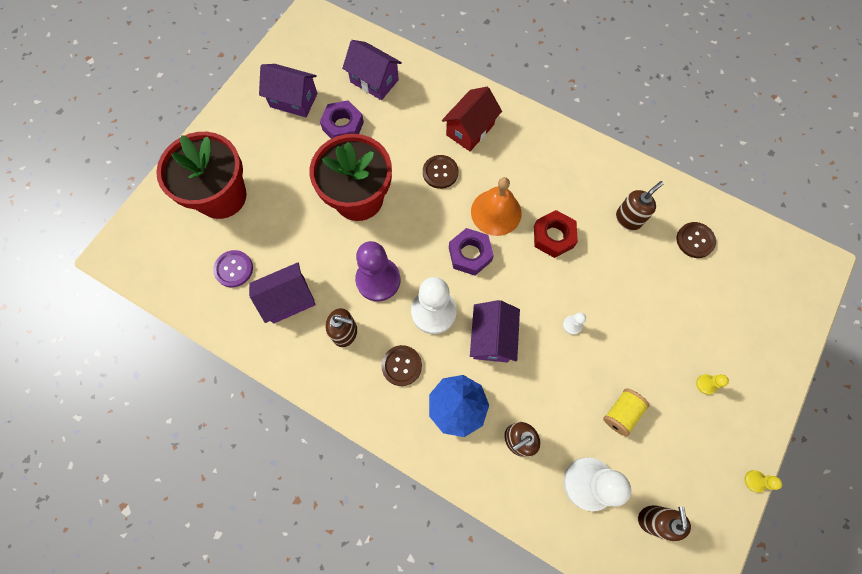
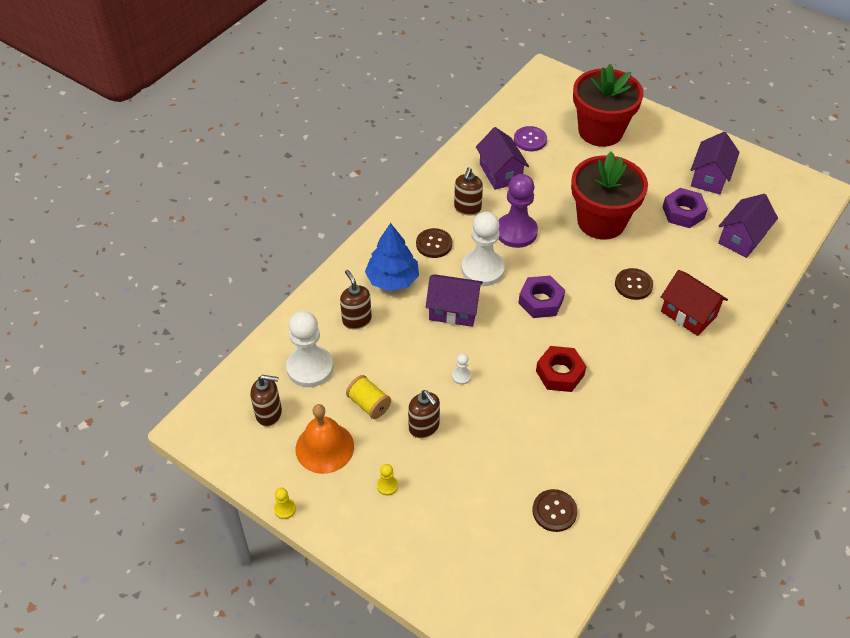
camera: 95 degrees right, 20 degrees down
orange bell [471,177,522,236] -> orange bell moved to [296,404,354,474]
brown soap dispenser [616,181,664,230] -> brown soap dispenser moved to [408,390,440,438]

